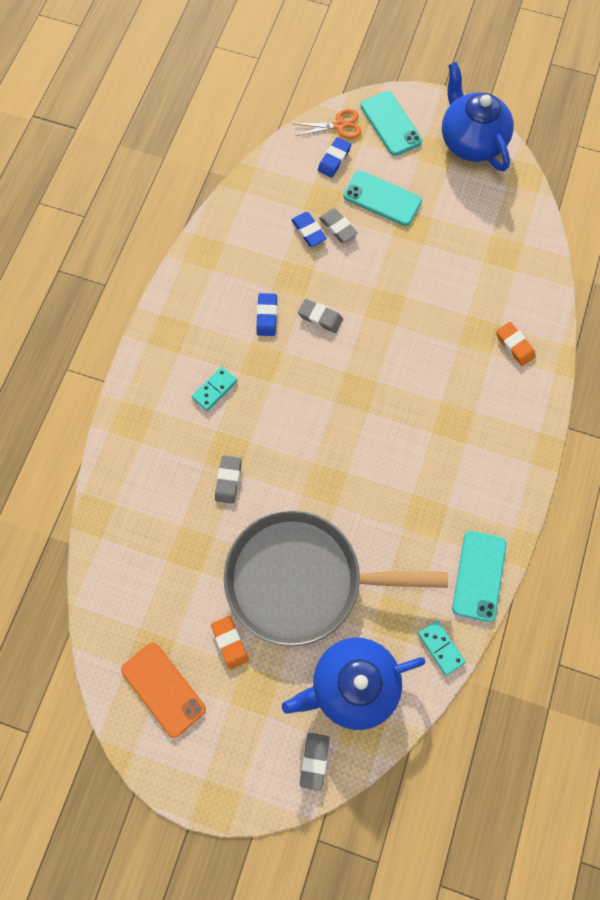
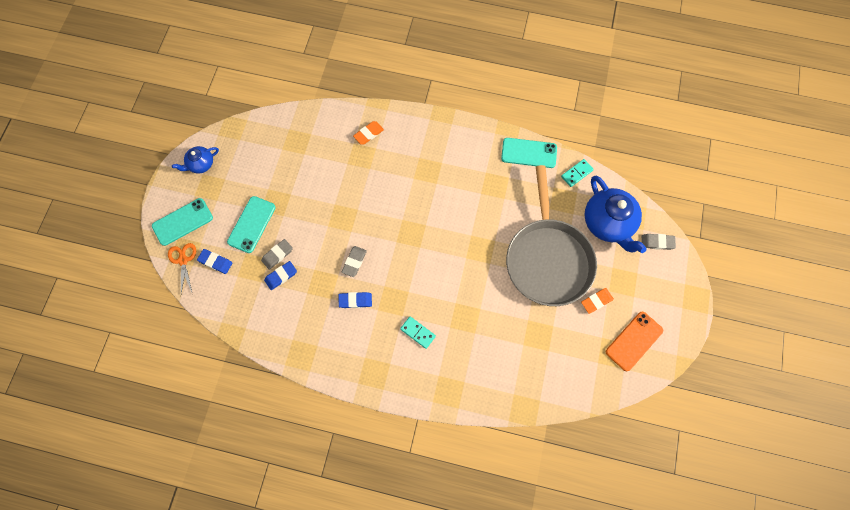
camera: 95 degrees left, 0 degrees up
grey eraser [215,455,241,504] -> none
blue teapot [442,62,514,171] -> blue teapot [172,146,219,173], size x0.53

